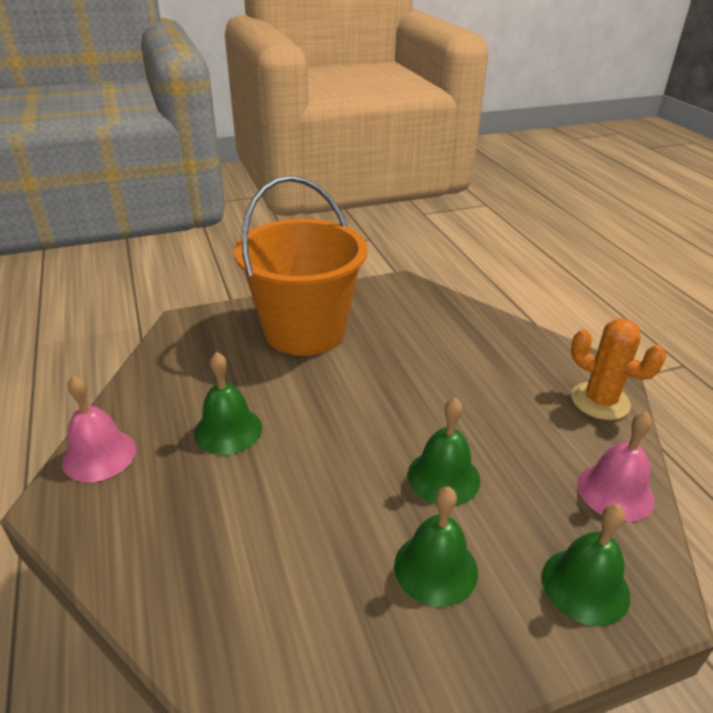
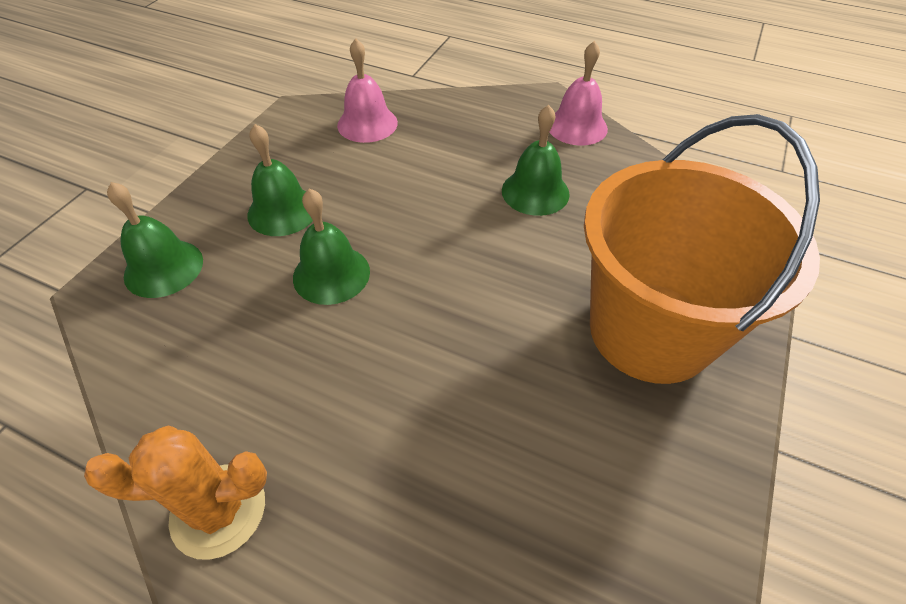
camera: 135 degrees right, 15 degrees up
pink bell [577,412,655,522] -> pink bell moved to [337,38,398,143]

